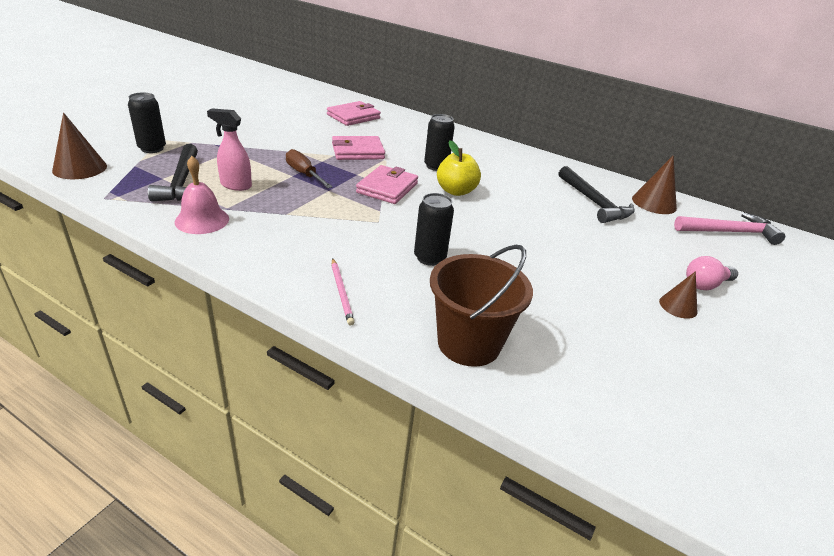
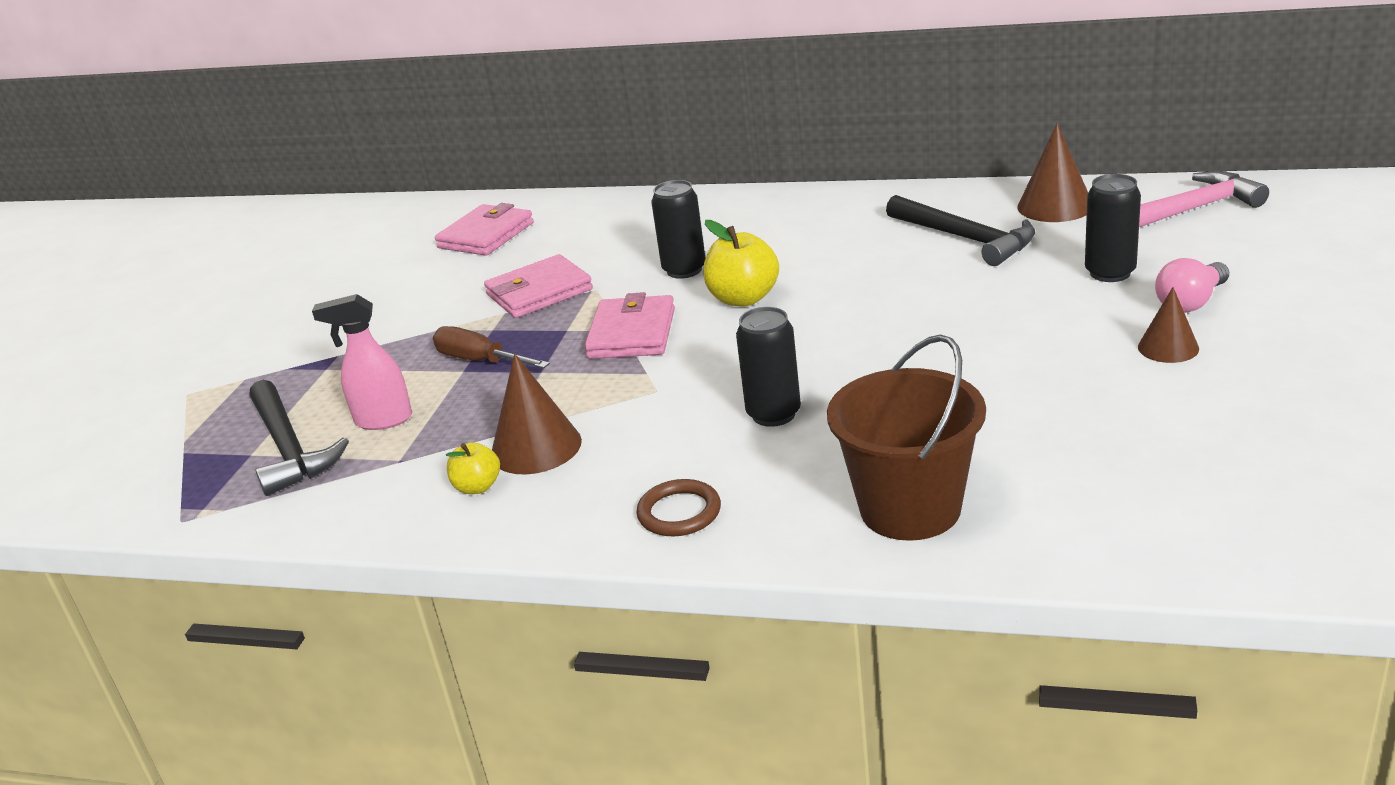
camera: 10 degrees left, 5 degrees down
brown cone [52,113,107,179] -> brown cone moved to [492,354,582,474]
black can [128,93,166,153] -> black can moved to [1085,174,1141,282]
pink bell [175,156,229,234] -> none
pink pencil [331,258,354,325] -> brown ring [636,479,721,536]
none -> yellow apple [446,442,500,494]

